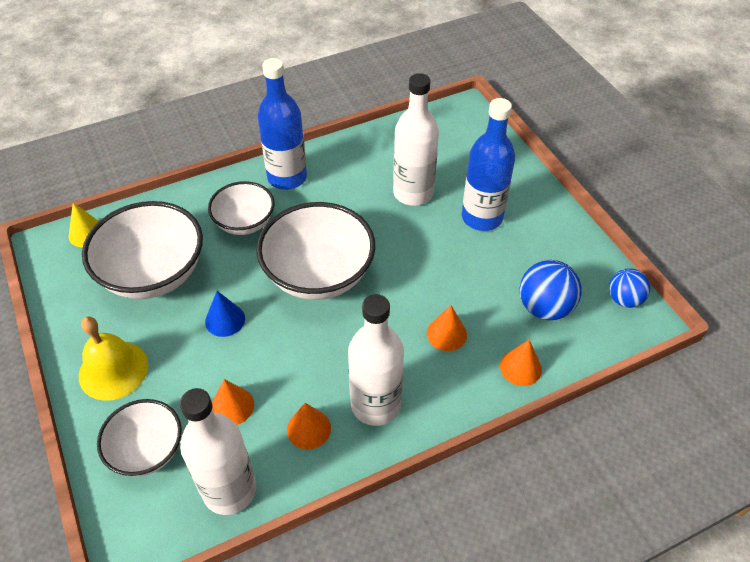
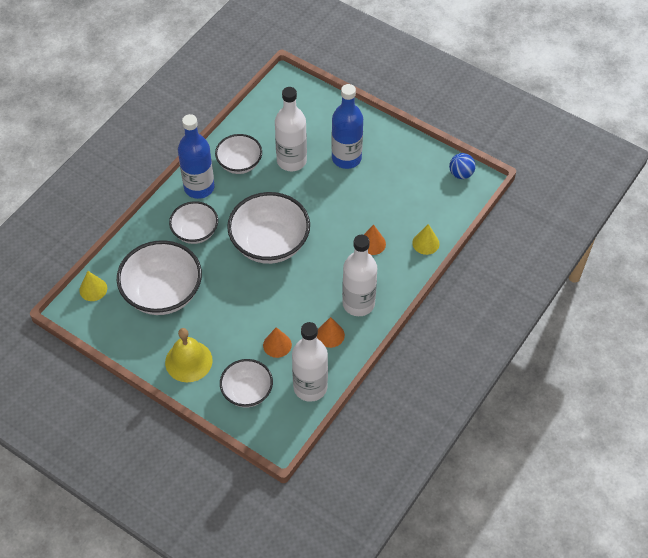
camera: 30 degrees left, 5 degrees up
blue cone [205,291,245,337] -> none
orange cone [500,340,542,386] -> yellow cone [412,224,440,255]
blue ball [520,260,582,320] -> none
none -> white bowl [215,134,262,174]

